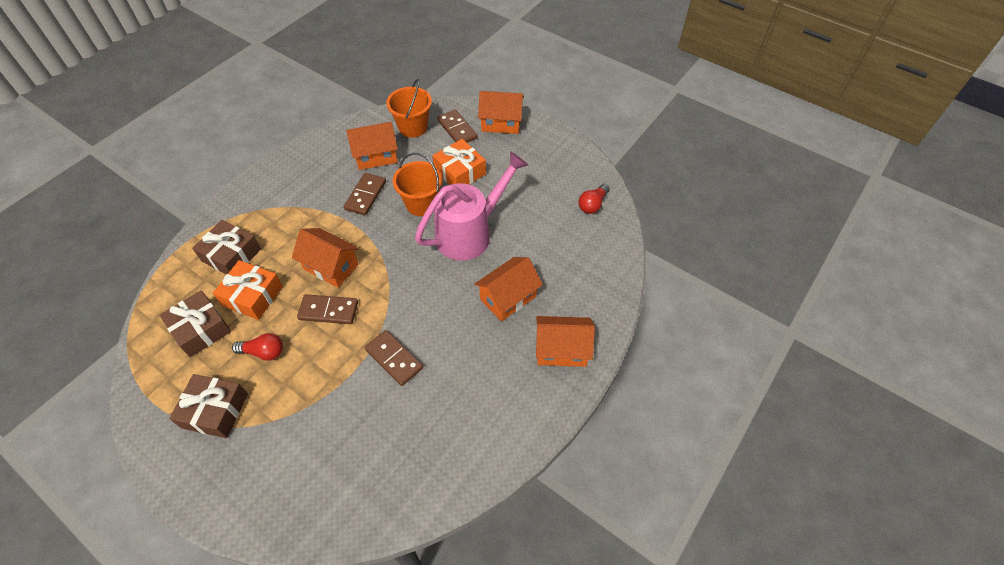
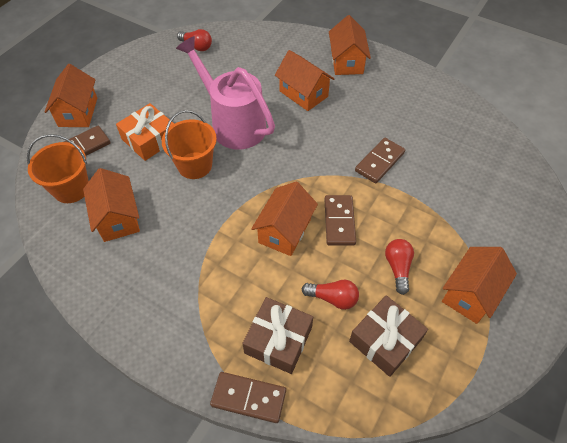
camera: 95 degrees left, 0 degrees up
brown gift [169,374,248,438] -> orange house [442,247,517,324]
orange gift [213,260,283,320] -> red light bulb [301,279,359,310]
brown domino [344,173,386,215] -> brown domino moved to [210,372,286,423]

